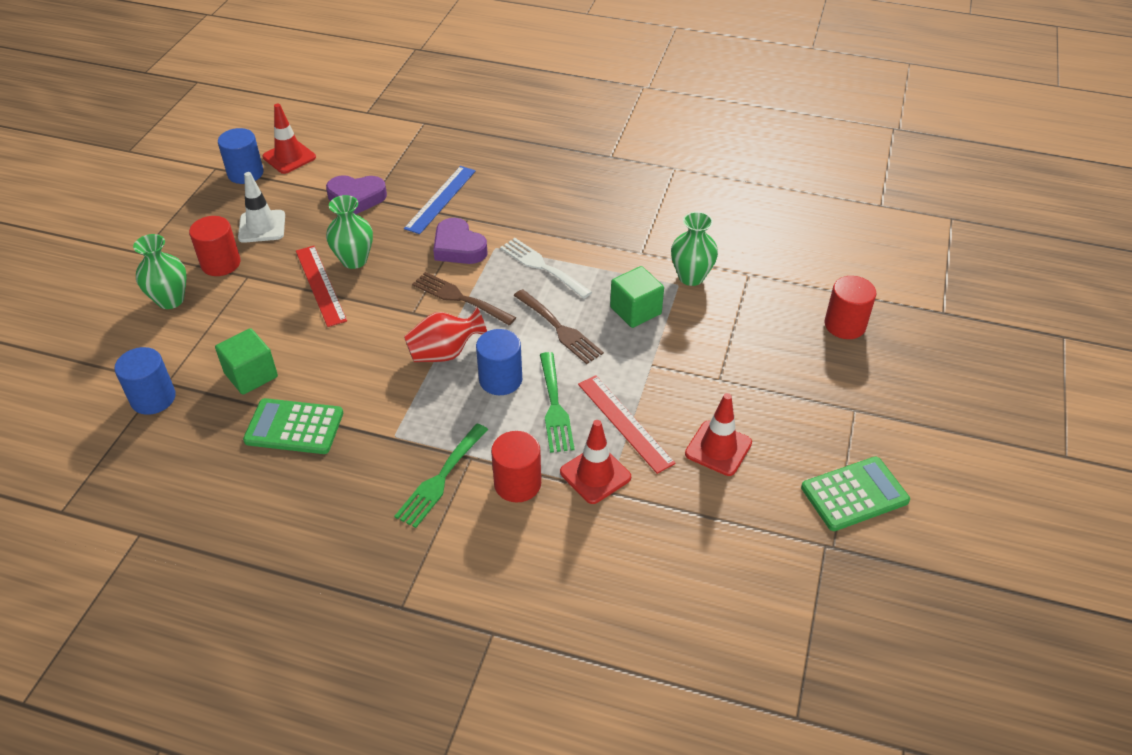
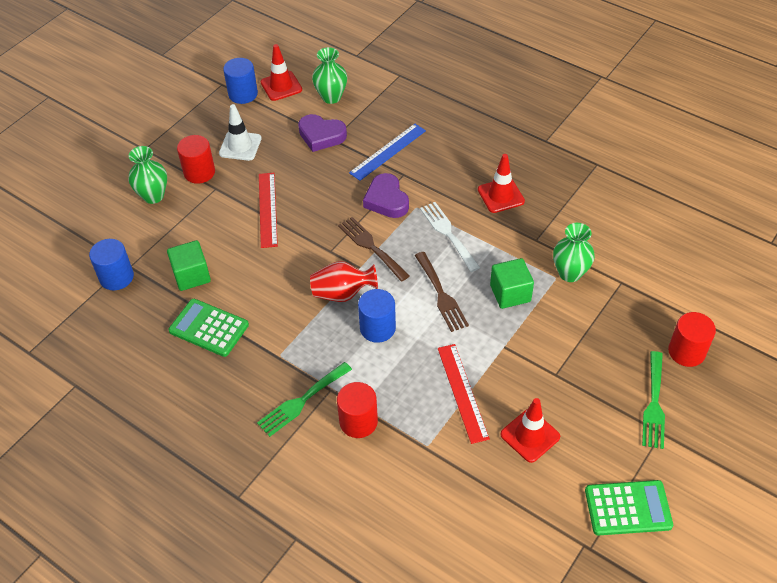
camera: 20 degrees right, 5 degrees up
green vase [326,195,373,269] -> green vase moved to [312,47,347,104]
green fork [540,352,574,453] -> green fork moved to [642,351,665,449]
red traffic cone [560,420,631,504] -> red traffic cone moved to [478,154,525,213]

